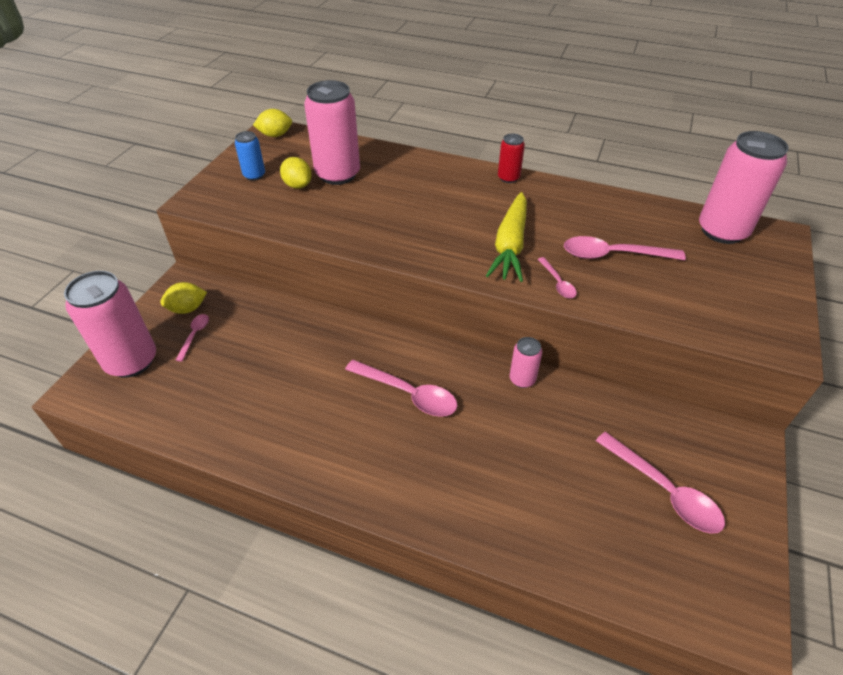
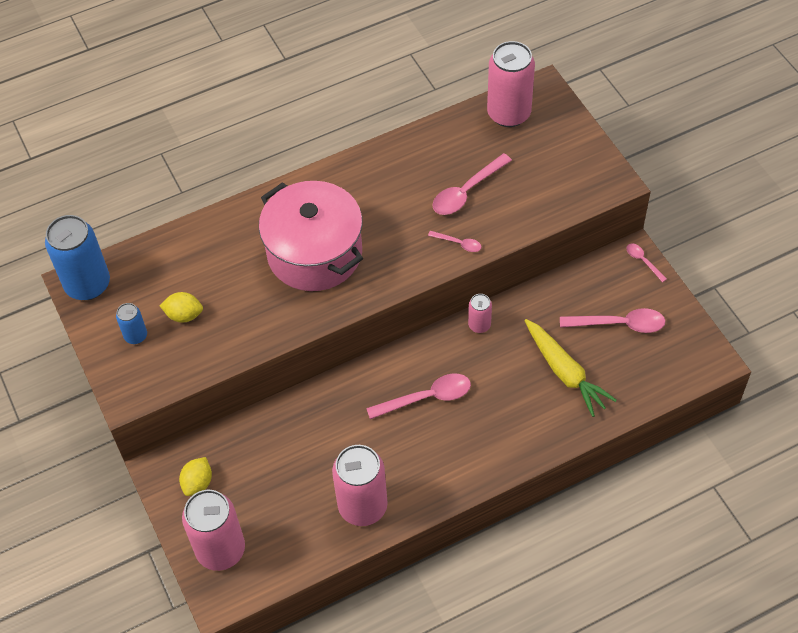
camera: 45 degrees left, 10 degrees up
pink spoon [176,314,209,362] -> pink spoon moved to [626,244,667,282]
yellow lemon [253,109,292,137] -> blue can [45,215,110,300]
pink can [304,80,360,185] -> pink can moved to [332,445,388,526]
yellow carrot [486,192,527,282] -> yellow carrot moved to [525,319,617,417]
red can [498,133,525,183] -> none
none -> pink pot [259,181,363,291]

